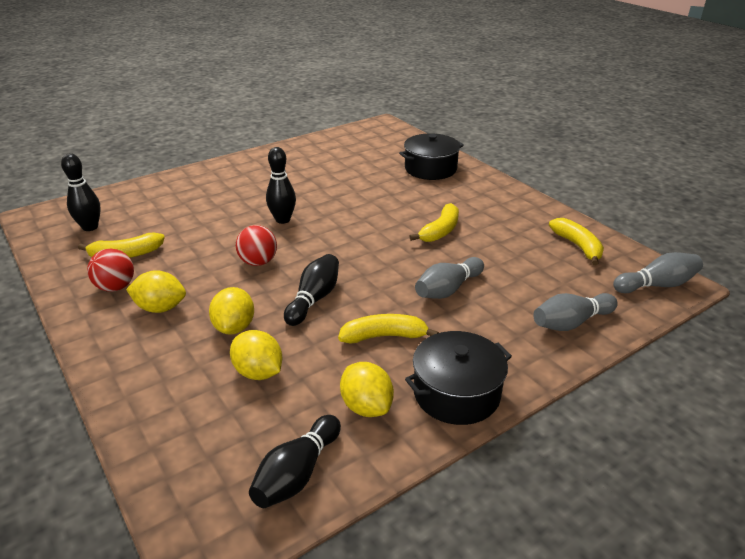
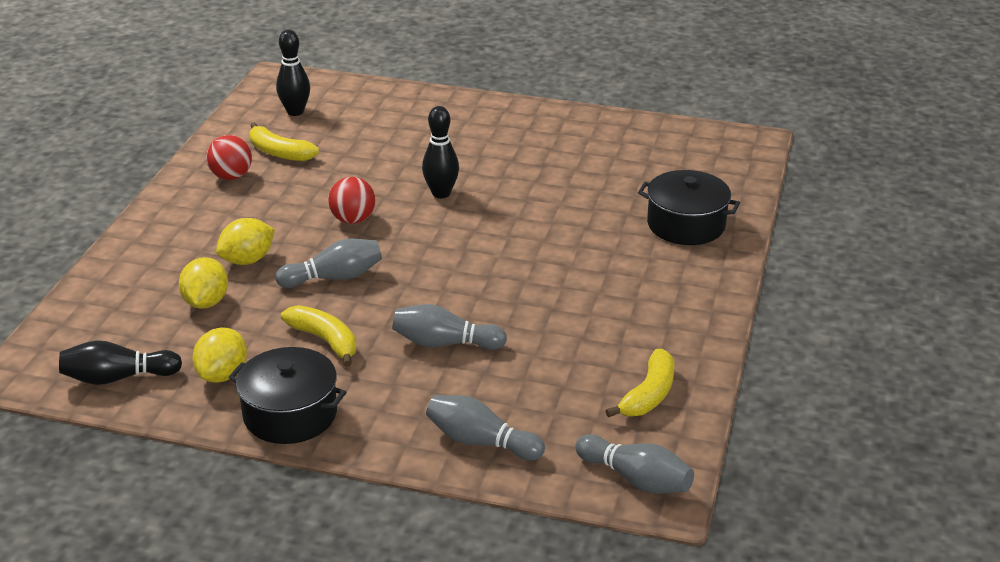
camera: 50 degrees right, 0 degrees up
yellow lemon [126,270,186,313] -> none
black bowling pin [284,254,339,326] -> grey bowling pin [275,238,382,288]
yellow banana [409,203,459,242] -> none

